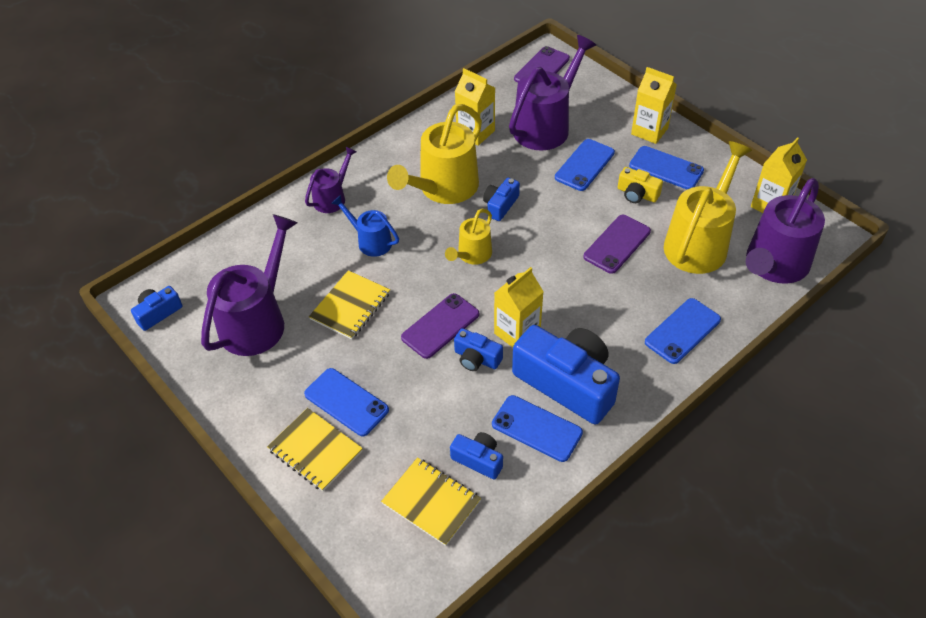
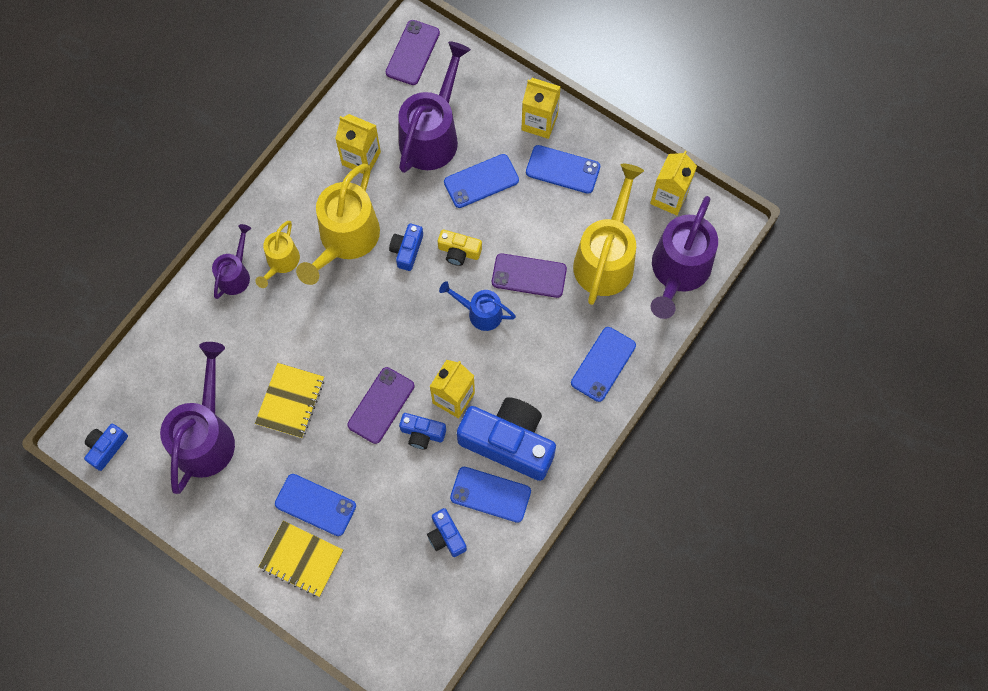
camera: 15 degrees left, 20 degrees up
blue watering can [331,195,399,257] -> blue watering can moved to [439,281,516,331]
yellow notebook [381,457,481,546] -> none
yellow watering can [445,209,492,265] -> yellow watering can moved to [255,221,300,288]
blue camera [450,432,503,479] -> blue camera turned 135 degrees counterclockwise [427,508,467,557]
blue phone [555,139,615,191] -> blue phone turned 45 degrees clockwise [444,154,519,208]
purple phone [584,215,651,274] -> purple phone turned 75 degrees clockwise [492,253,567,298]
yellow camera [618,167,663,203] -> yellow camera moved to [438,230,482,266]

